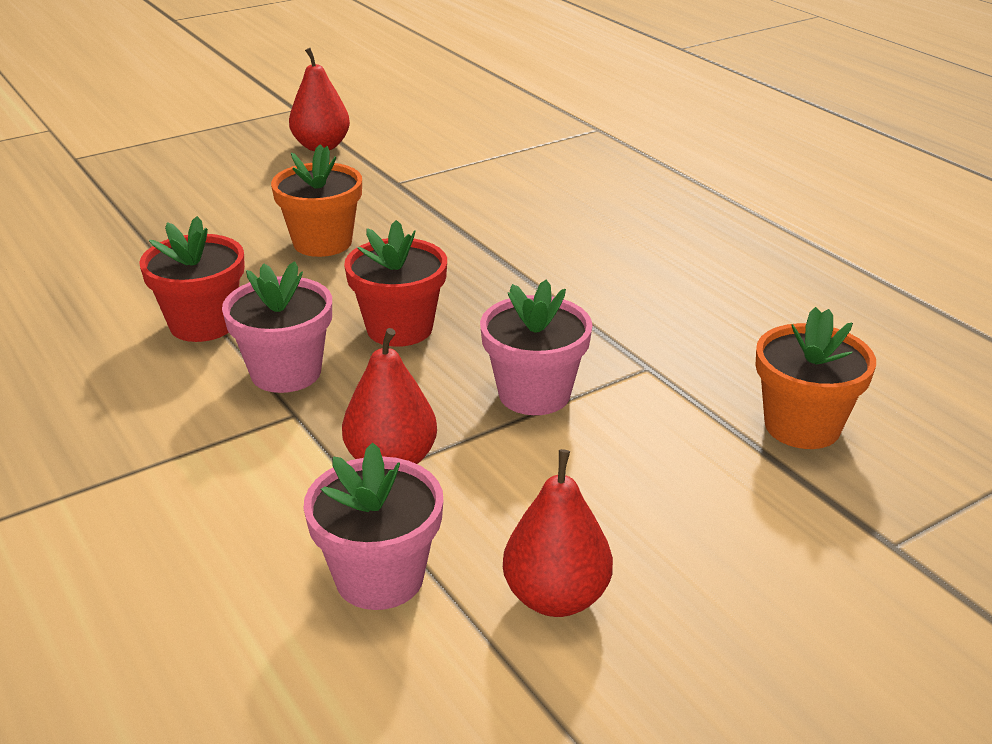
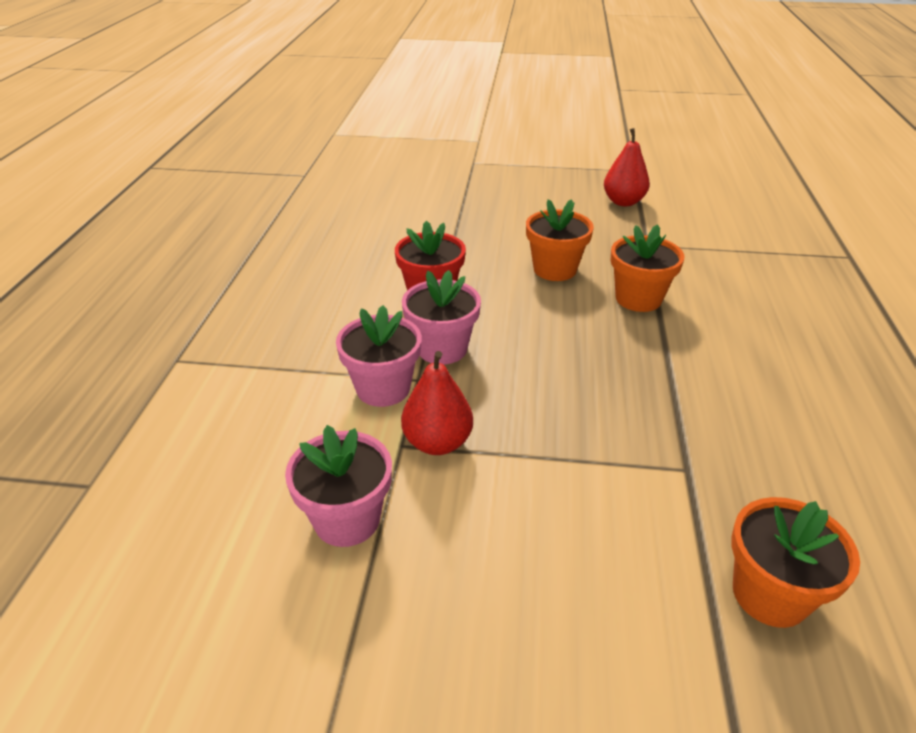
camera: 40 degrees right, 5 degrees up
red flower pot [344,220,447,347] -> none
pink flower pot [480,280,593,415] -> pink flower pot moved to [336,305,422,407]
red pear [503,449,613,617] -> none
none -> orange flower pot [611,224,684,312]

